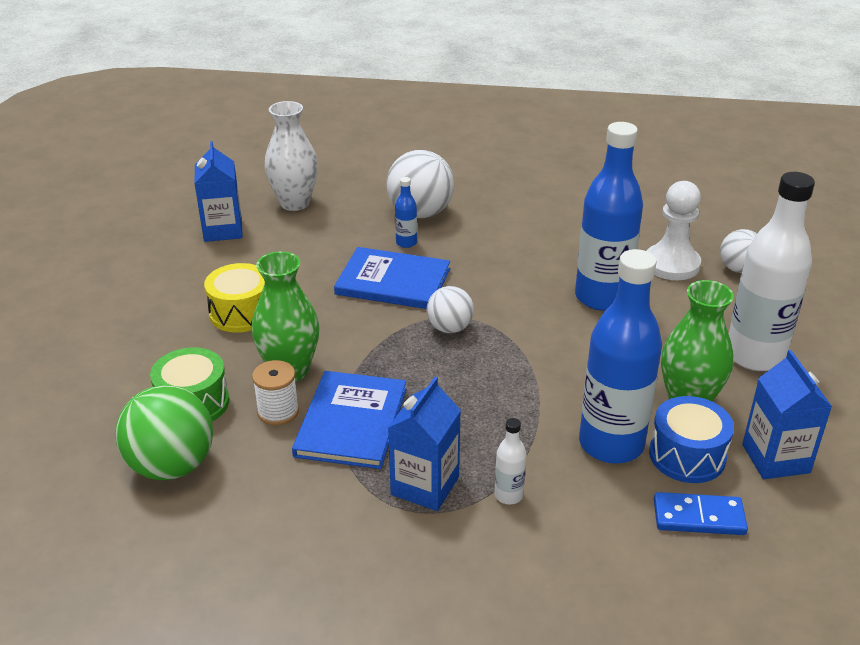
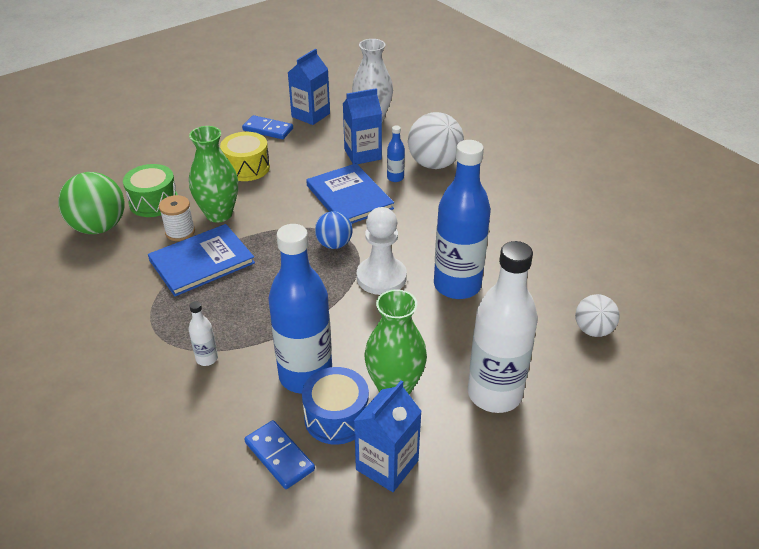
camera: 45 degrees right, 5 degrees up
blue carton [388,377,461,511] -> blue carton moved to [343,88,382,164]
white ball [427,286,474,333] -> blue ball [315,211,352,249]
white pawn [647,181,701,280] -> white pawn moved to [357,207,407,295]
none -> blue domino [242,115,293,139]

